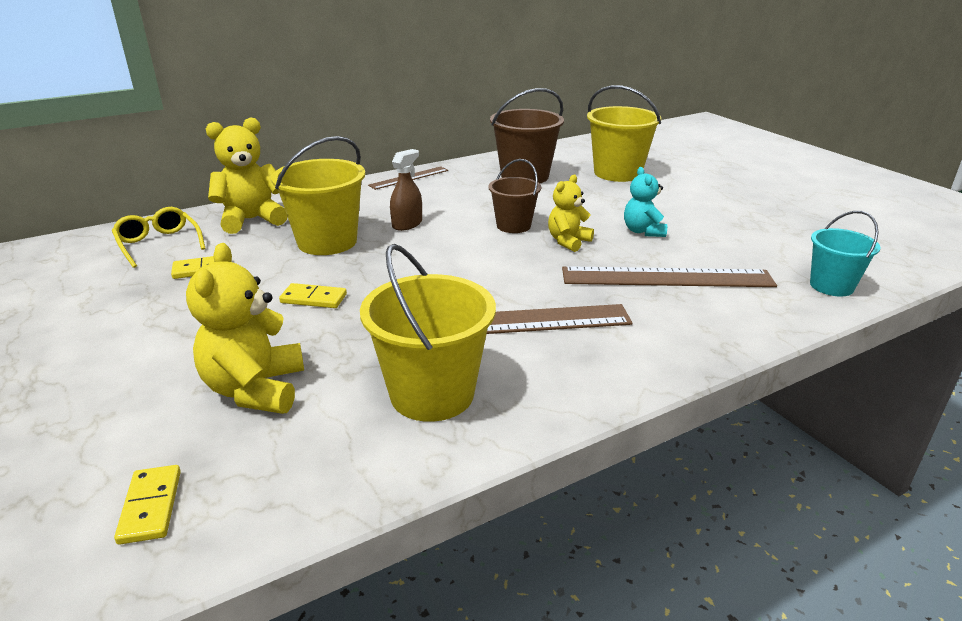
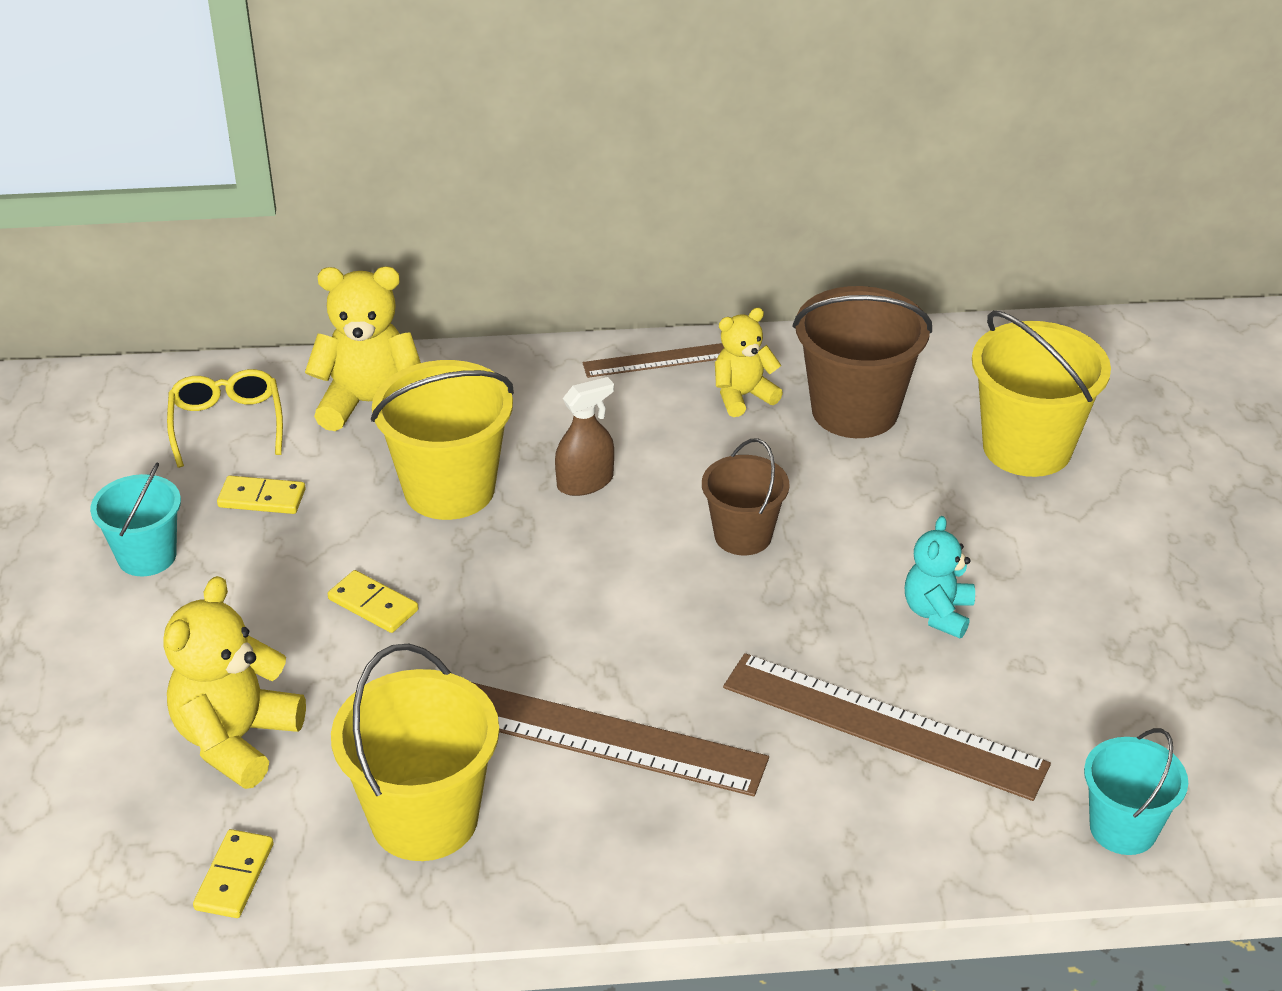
camera: 25 degrees right, 10 degrees up
yellow domino [114,465,181,545] -> yellow domino moved to [193,829,273,918]
yellow teddy bear [548,175,594,252] -> yellow teddy bear moved to [715,308,783,417]
none -> turquoise bucket [90,463,181,576]

